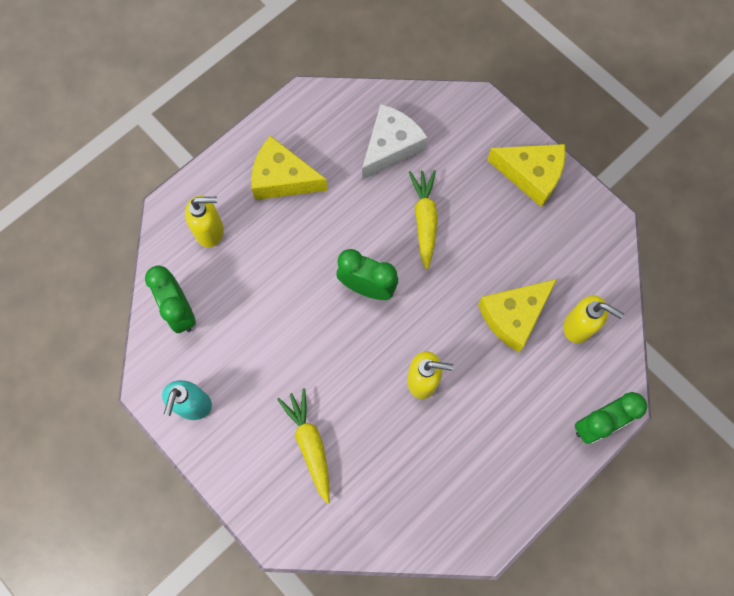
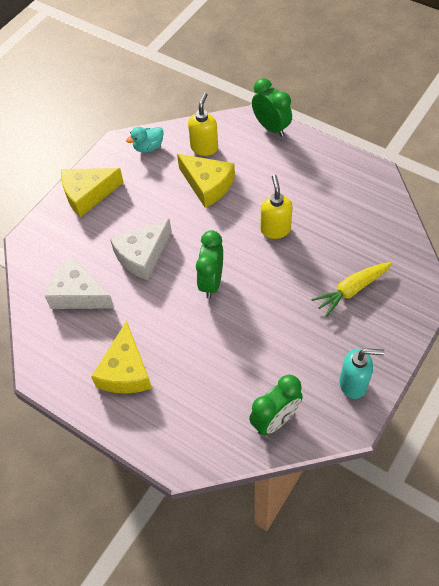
camera: 100 degrees left, 15 degrees down
yellow soap dispenser [185,196,224,247] -> none
yellow carrot [409,170,438,270] -> white cheese [110,218,172,281]
yellow cheese [487,144,566,207] -> yellow cheese turned 120 degrees counterclockwise [61,168,124,217]
none -> turquoise duck [126,127,164,153]

